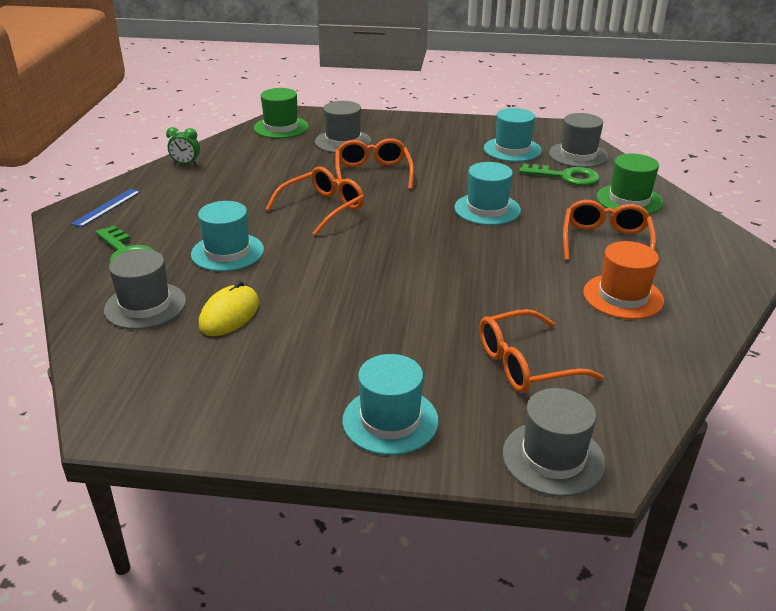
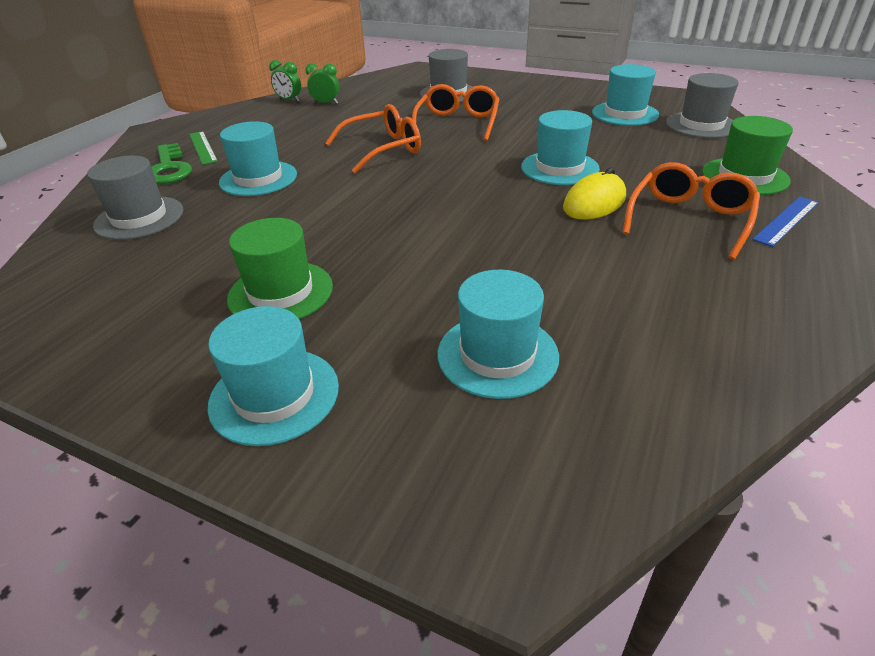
camera: 20 degrees right, 5 degrees up
blue ruler [71,189,141,227] -> blue ruler moved to [752,196,819,247]
yellow mouse [199,281,259,336] -> yellow mouse moved to [563,167,626,220]
green hat [254,88,309,138] -> green hat moved to [227,218,333,319]
orange glasses [479,309,604,393] -> turquoise hat [437,270,559,399]
grey hat [503,388,606,497] -> none
green key [519,163,600,186] -> none
orange hat [583,241,664,319] -> none
none -> green ruler [189,131,218,165]
none -> green clock [305,63,339,104]

